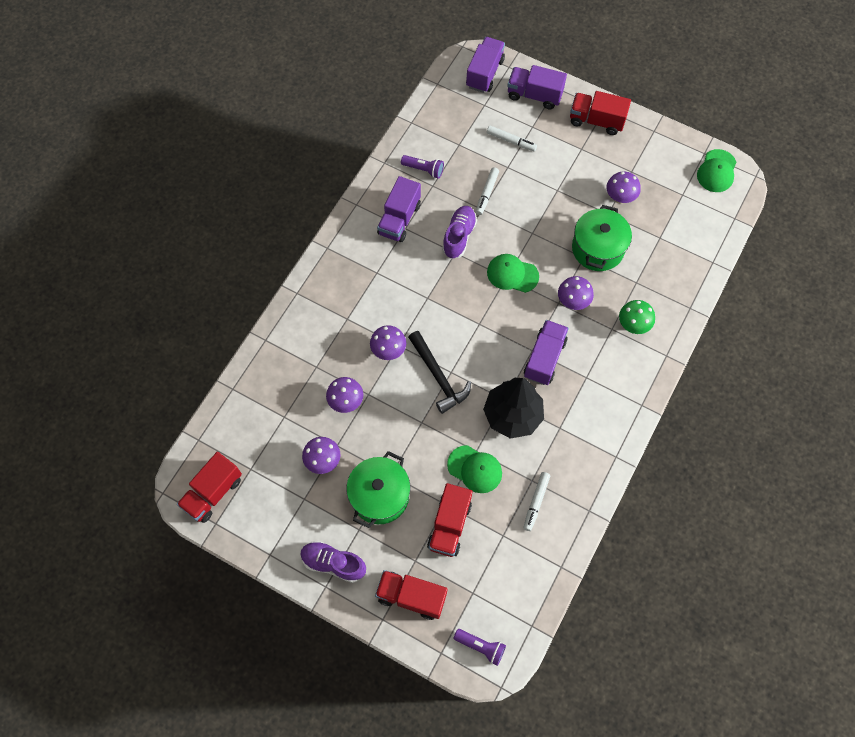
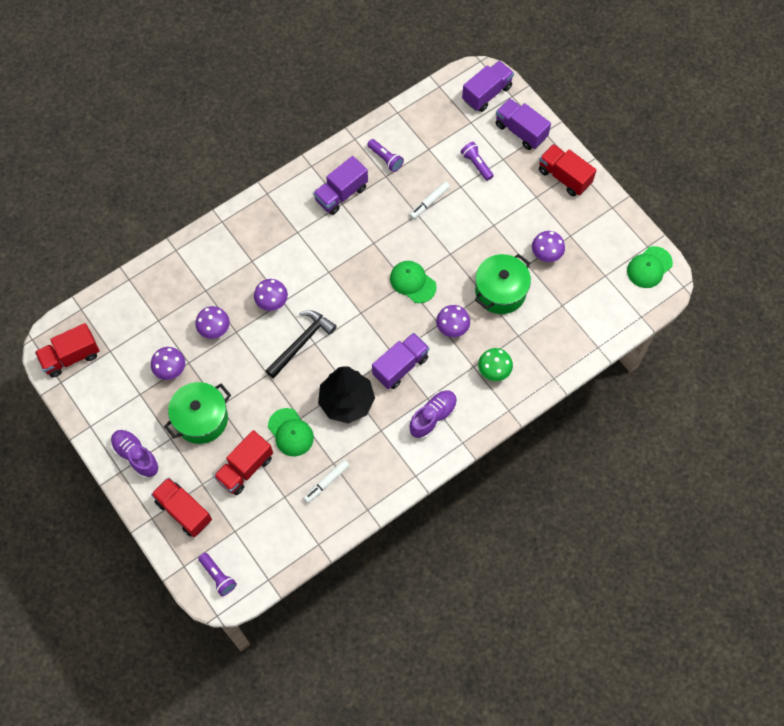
camera: 25 degrees right, 0 degrees up
black hammer [408,331,471,414] -> black hammer turned 135 degrees counterclockwise [265,310,337,378]
purple shoe [442,206,477,259] -> purple shoe moved to [409,390,457,439]
white marker [487,126,537,151] -> purple flashlight [461,142,494,181]

